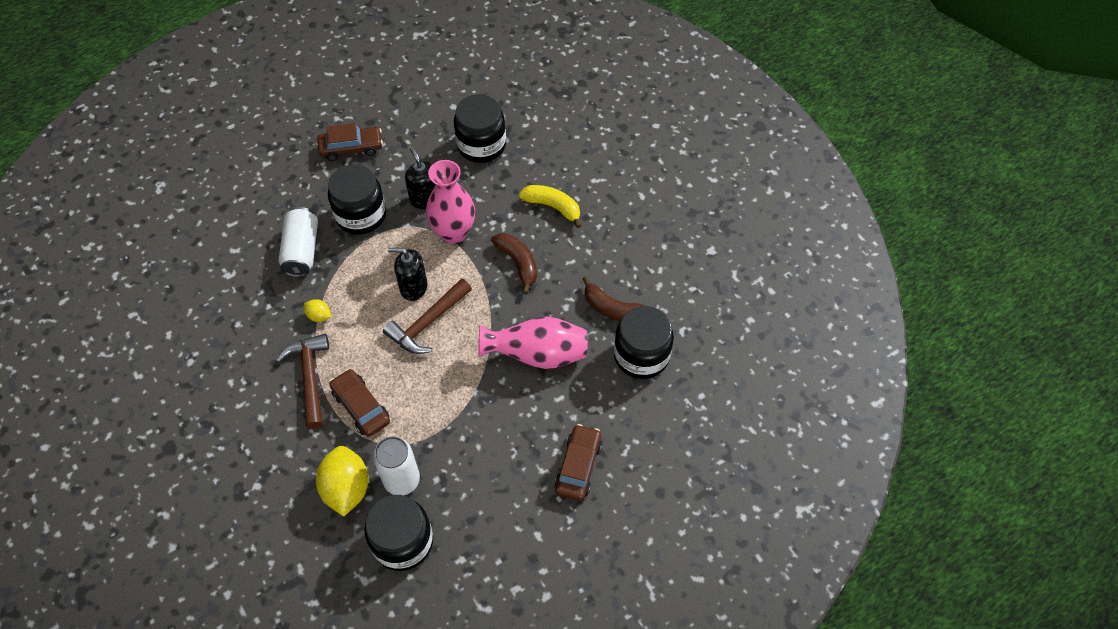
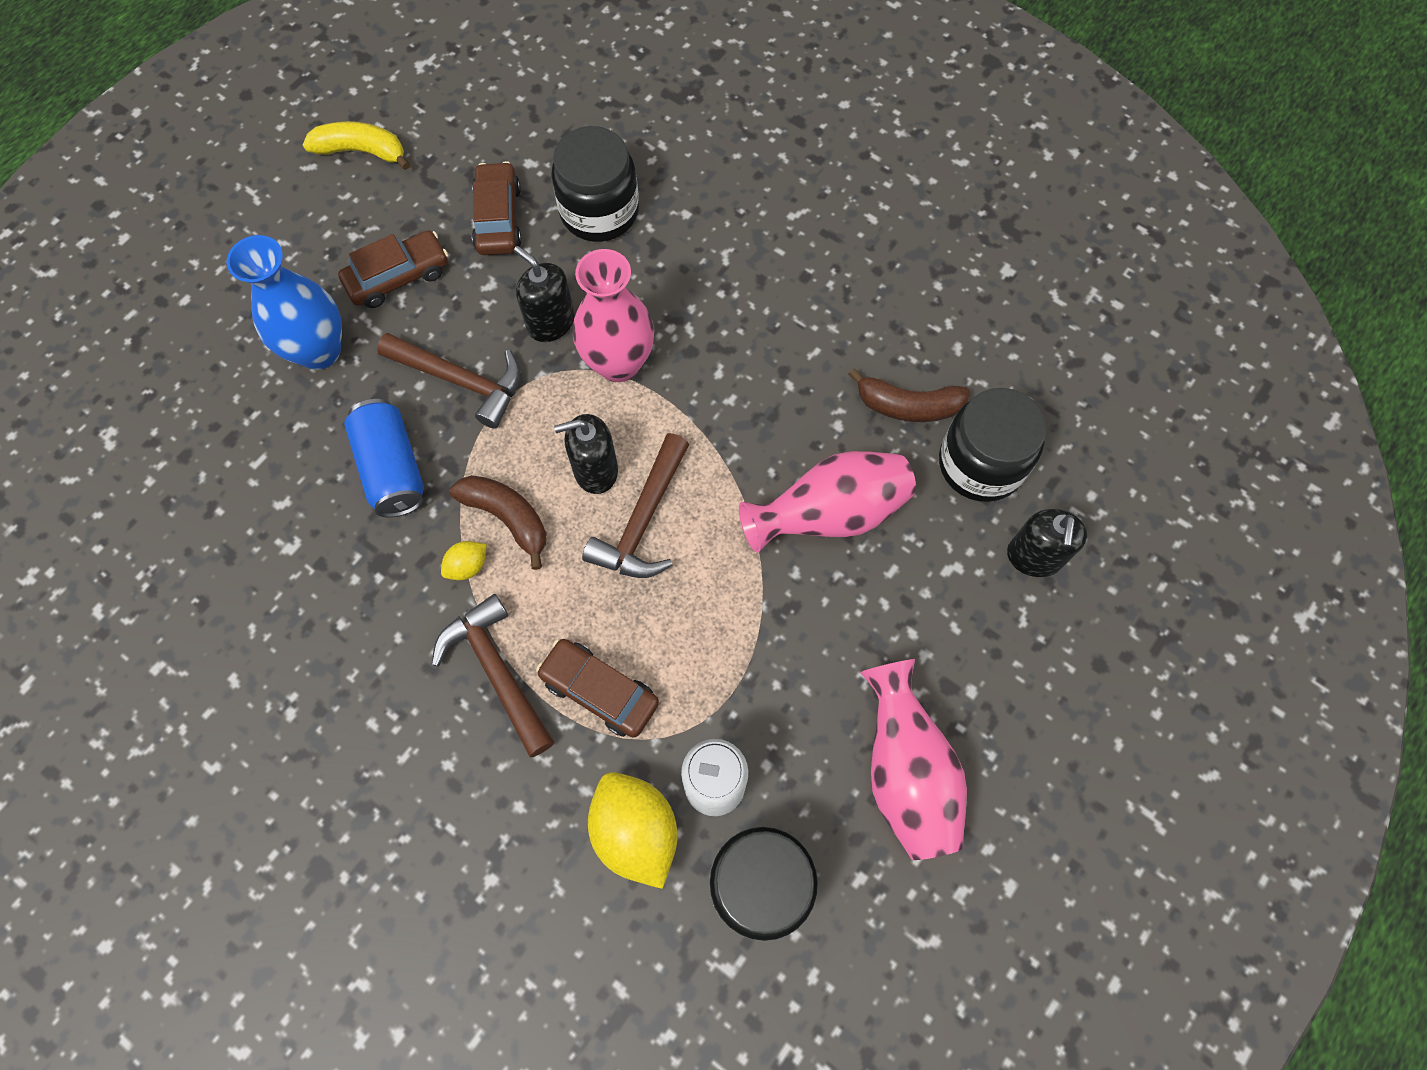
camera: 20 degrees left, 10 degrees up
white can [279,207,318,277] -> blue can [344,399,424,518]
yellow lemon [303,299,331,322] -> yellow lemon turned 45 degrees counterclockwise [441,541,487,580]
black jar [328,164,386,235] -> brown hammer [377,333,521,429]
brown banana [491,233,537,294] -> brown banana moved to [449,475,546,570]
yellow banana [519,185,582,228] -> yellow banana moved to [303,121,410,170]
brown car [555,424,602,501] -> brown car moved to [472,161,522,255]
none -> blue vase [227,235,342,370]
none -> pink vase [860,659,967,860]
none -> black soap dispenser [1007,509,1087,577]

